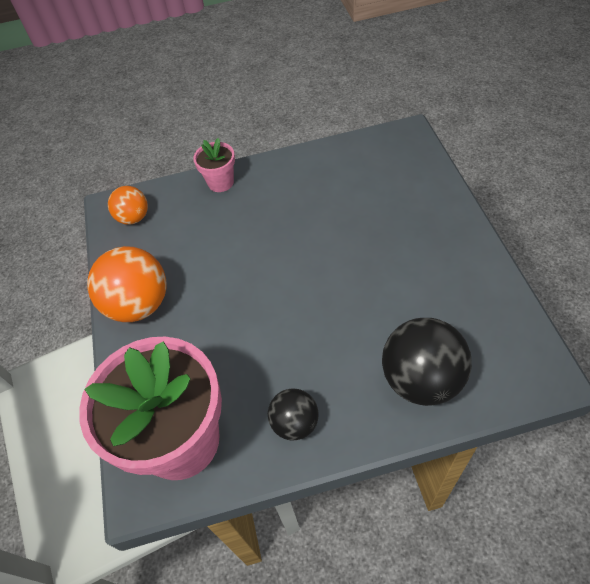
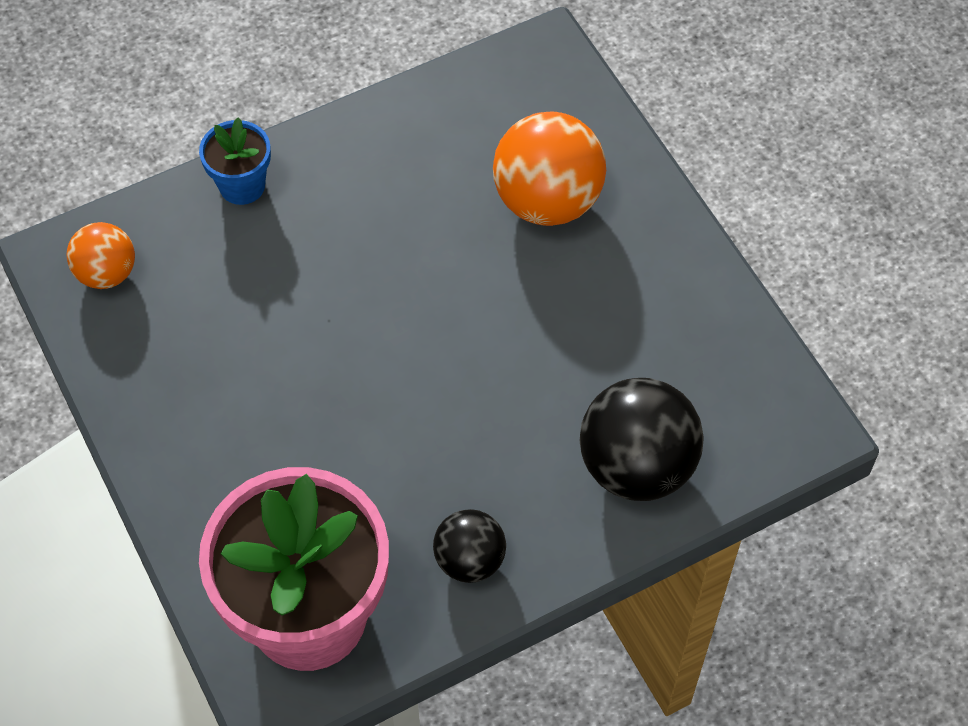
camera: 20 degrees left, 5 degrees up
orange ball [87,246,167,322] -> orange ball moved to [493,112,606,226]
pink flower pot [193,138,235,192] -> blue flower pot [199,117,271,205]

